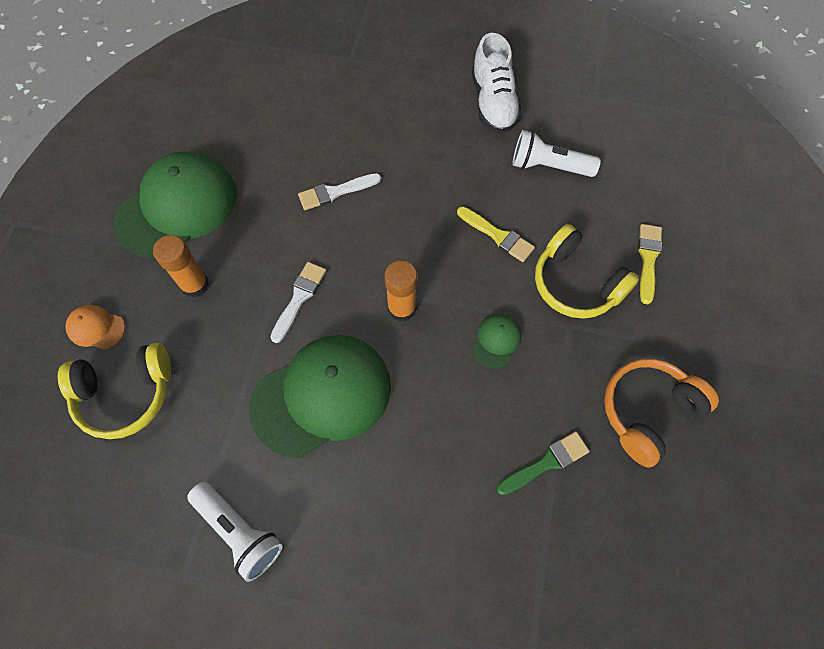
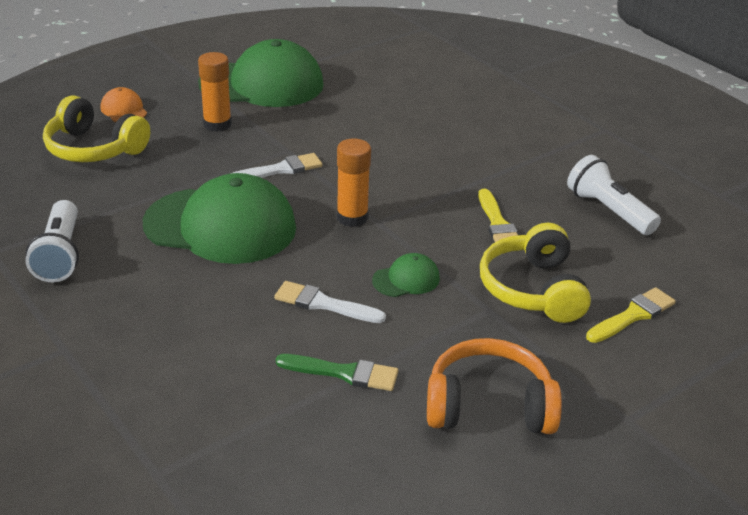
camera: 40 degrees right, 30 degrees down
white brush [298,173,381,210] -> white brush moved to [274,281,386,323]
white shoe [472,33,522,133] -> none

